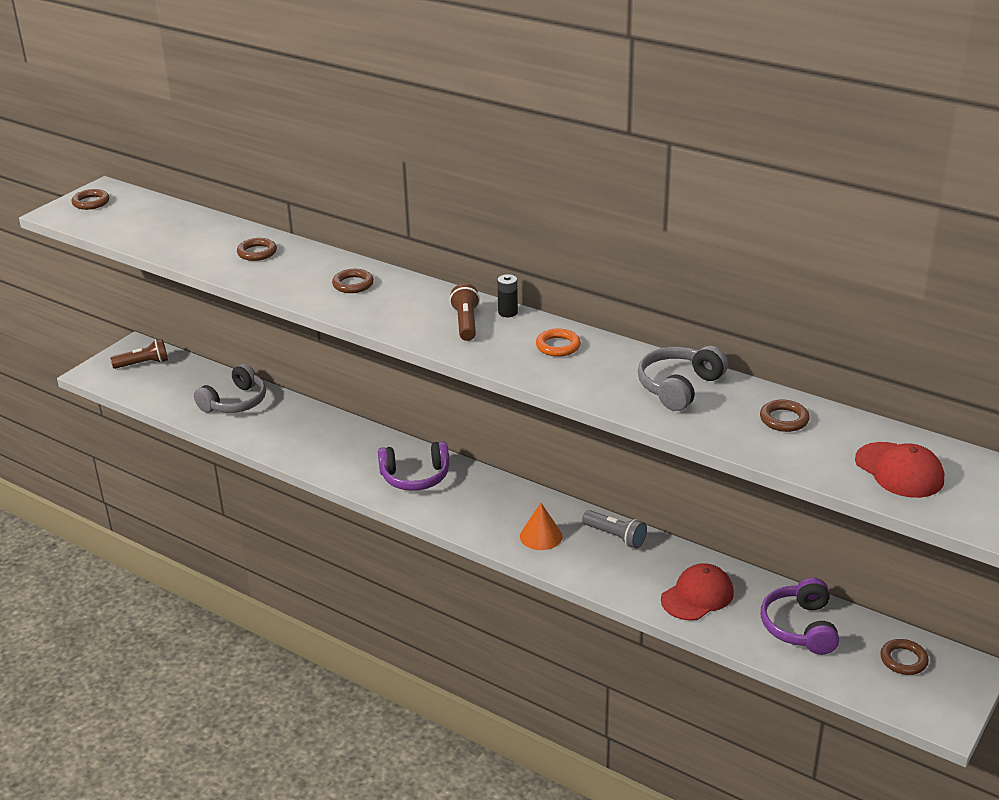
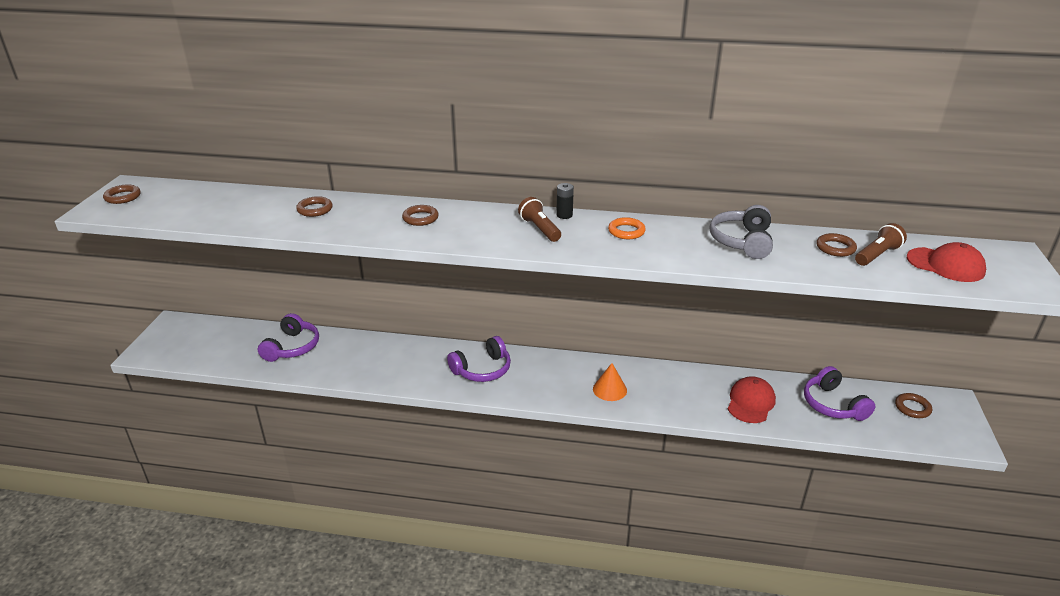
camera: 25 degrees left, 0 degrees up
brown flashlight [110,339,168,369] -> brown flashlight moved to [855,223,907,266]
grey headphones [194,363,266,413] -> purple headphones [258,313,319,362]
grey flashlight [582,510,647,548] -> none

